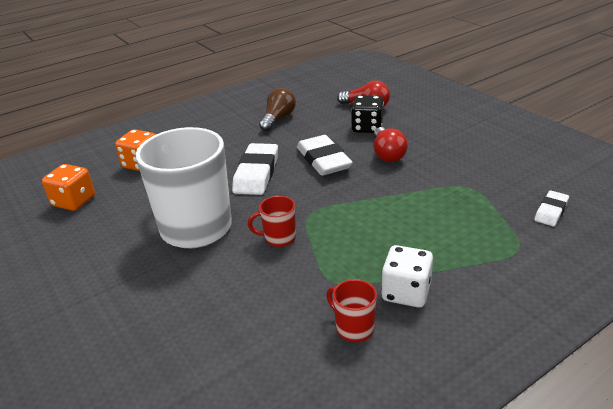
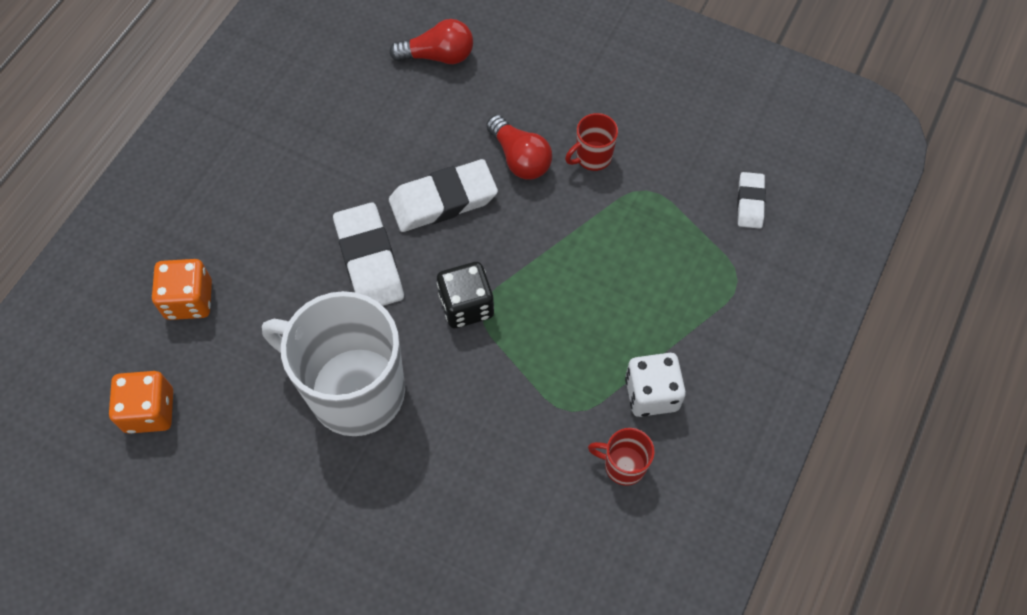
camera: 30 degrees left, 30 degrees up
red mug [248,196,296,247] -> red mug moved to [565,113,618,171]
brown light bulb [259,88,296,131] -> none
white eraser [297,135,353,176] -> white eraser turned 60 degrees counterclockwise [389,159,498,232]
black dice [351,95,384,133] -> black dice moved to [437,262,494,328]

